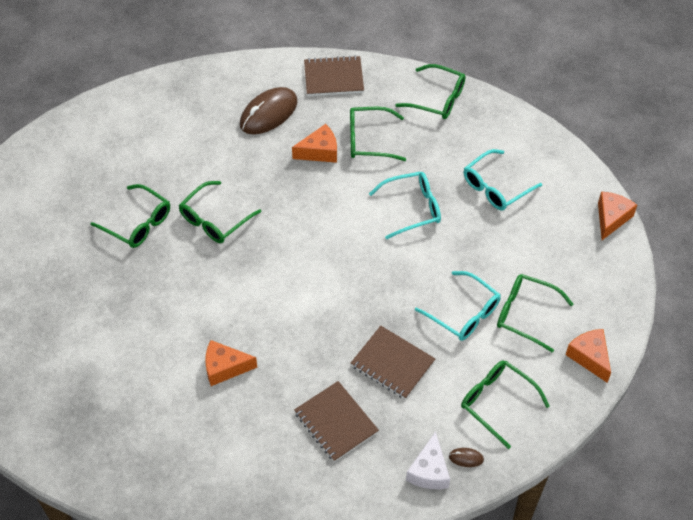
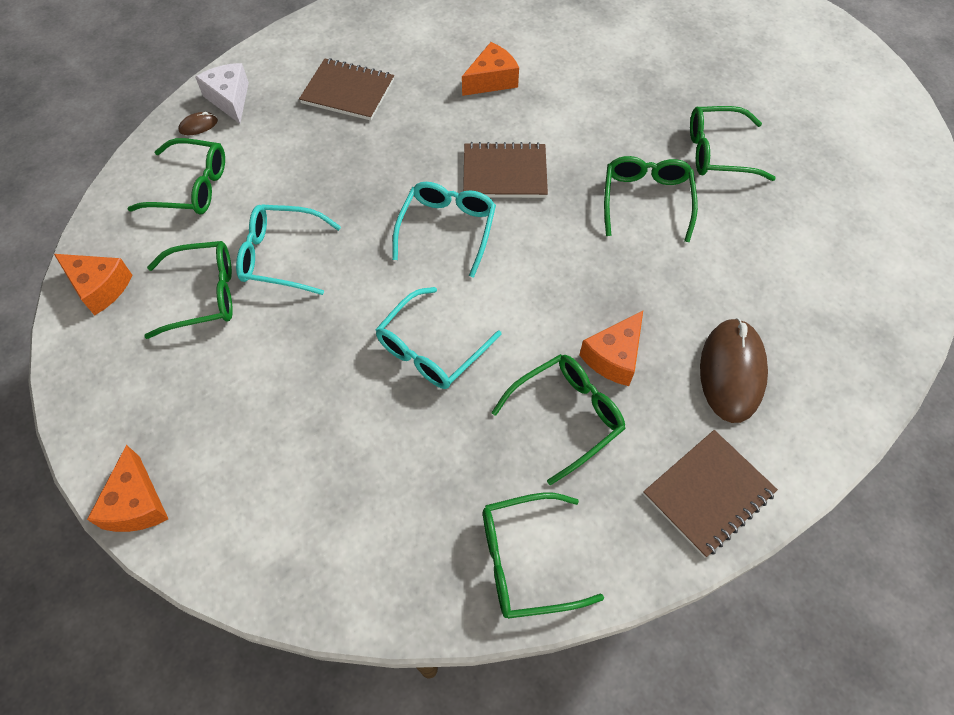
camera: 145 degrees right, 5 degrees up
brown notebook [351,326,435,399] -> brown notebook moved to [463,142,548,198]
turquoise glasses [464,149,542,211] -> turquoise glasses moved to [392,182,496,278]

